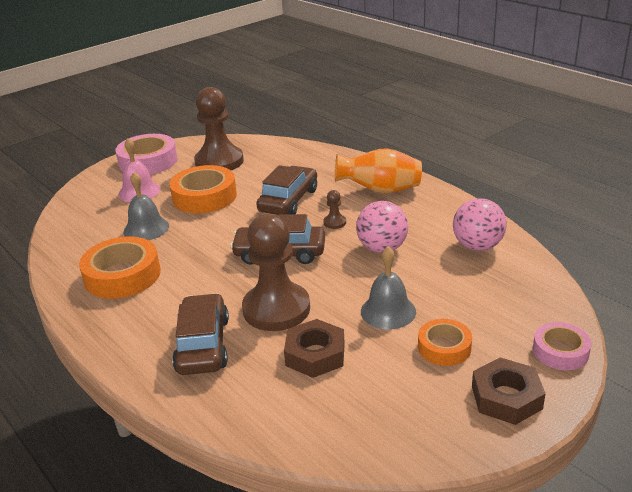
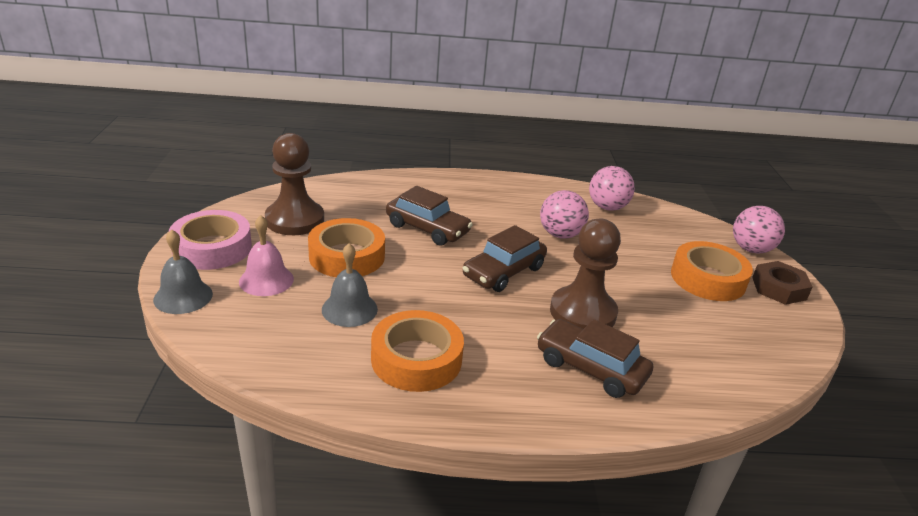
camera: 55 degrees left, 0 degrees up
brown car [256,165,317,215] -> brown car turned 150 degrees clockwise [386,186,473,246]
brown nut [284,319,345,378] -> none
brown pawn [323,190,346,229] -> none
orange vase [335,148,422,194] -> none
grey bell [361,246,416,329] -> grey bell moved to [153,229,213,314]
orange tape [418,319,472,366] -> orange tape [671,241,753,301], size x1.70
pink tape [533,322,592,370] -> pink ball [733,206,785,254]

